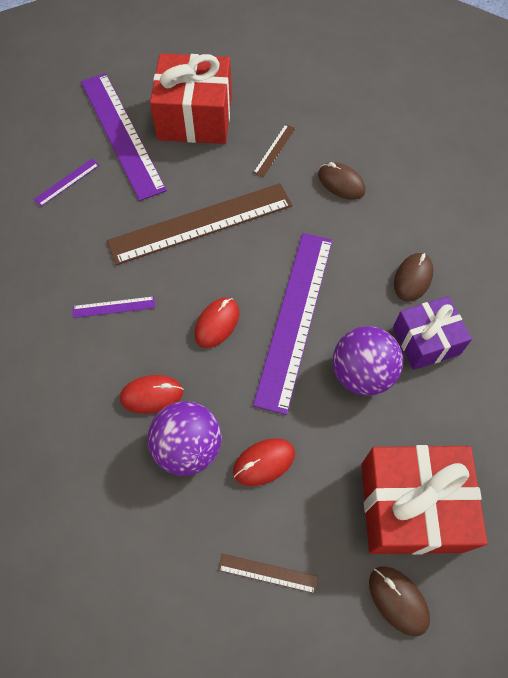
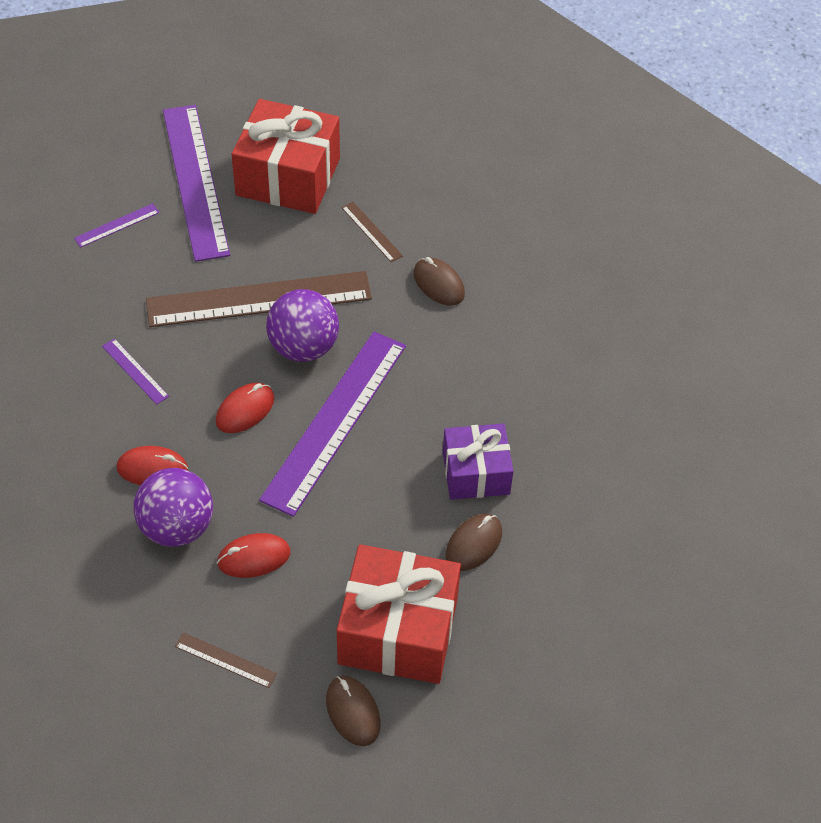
camera: 10 degrees right, 10 degrees down
purple ruler [73,296,155,318] -> purple ruler turned 45 degrees clockwise [102,338,169,405]
brown ruler [253,124,296,177] -> brown ruler turned 75 degrees counterclockwise [341,202,403,262]
purple ball [333,326,403,396] -> purple ball moved to [266,289,339,362]
brown mouse [394,253,434,302] -> brown mouse moved to [446,514,502,571]

